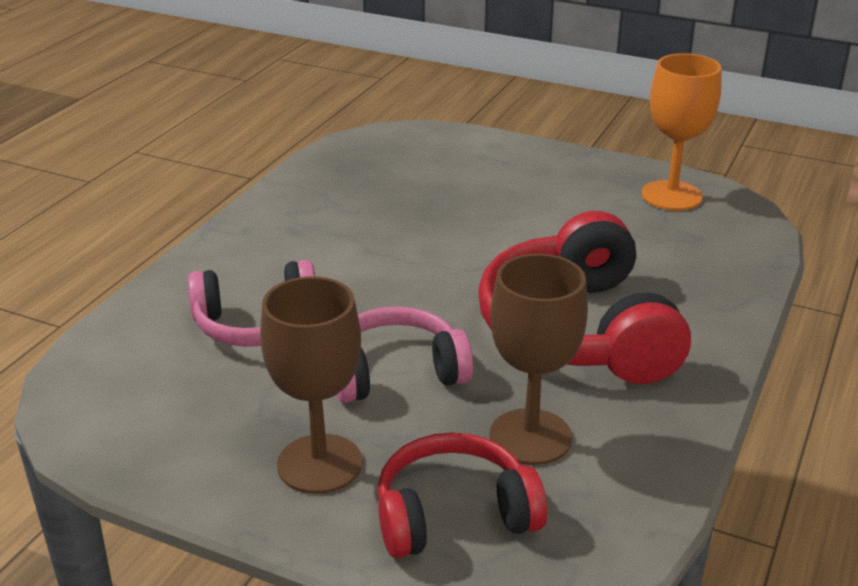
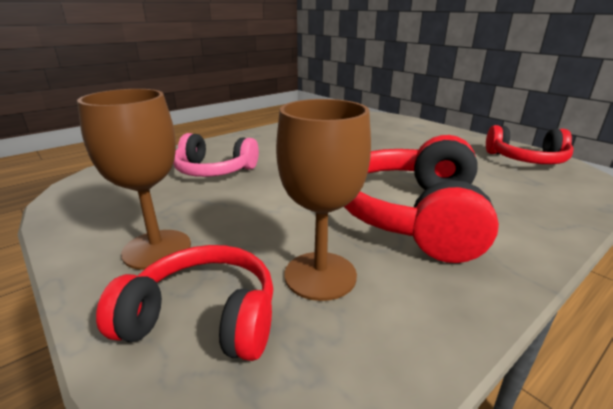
camera: 25 degrees right, 5 degrees down
pink headphones [336,306,473,403] -> none
orange goblet [641,53,721,211] -> red headphones [486,125,574,164]

